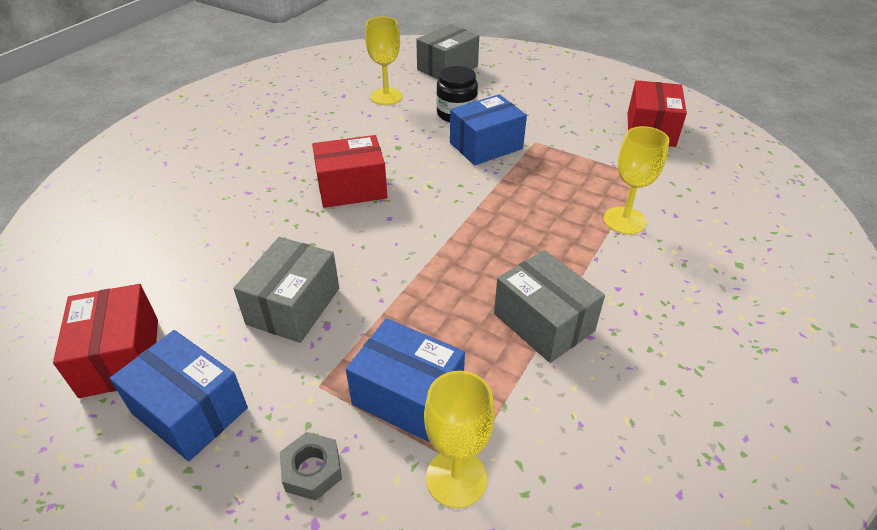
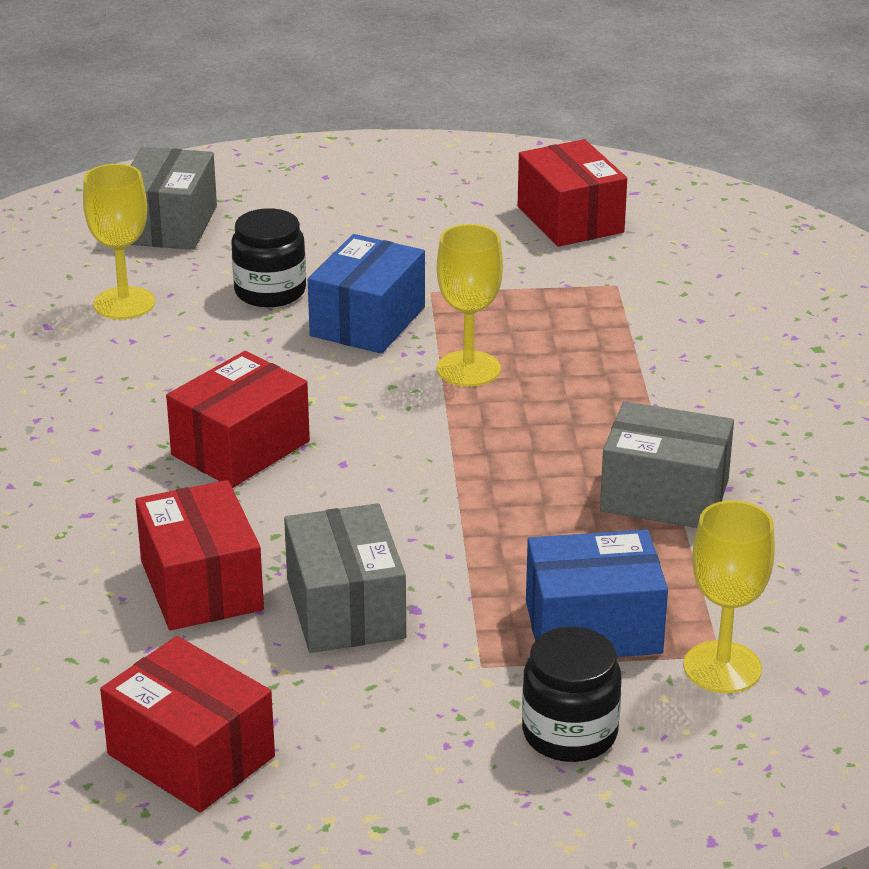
camera: 35 degrees left, 10 degrees down
blue box [110,330,248,461] -> none
grey nut [280,432,342,501] -> black jar [522,627,622,762]
yellow goblet [604,126,669,234] -> yellow goblet moved to [437,224,503,387]
none -> red box [135,480,264,630]

